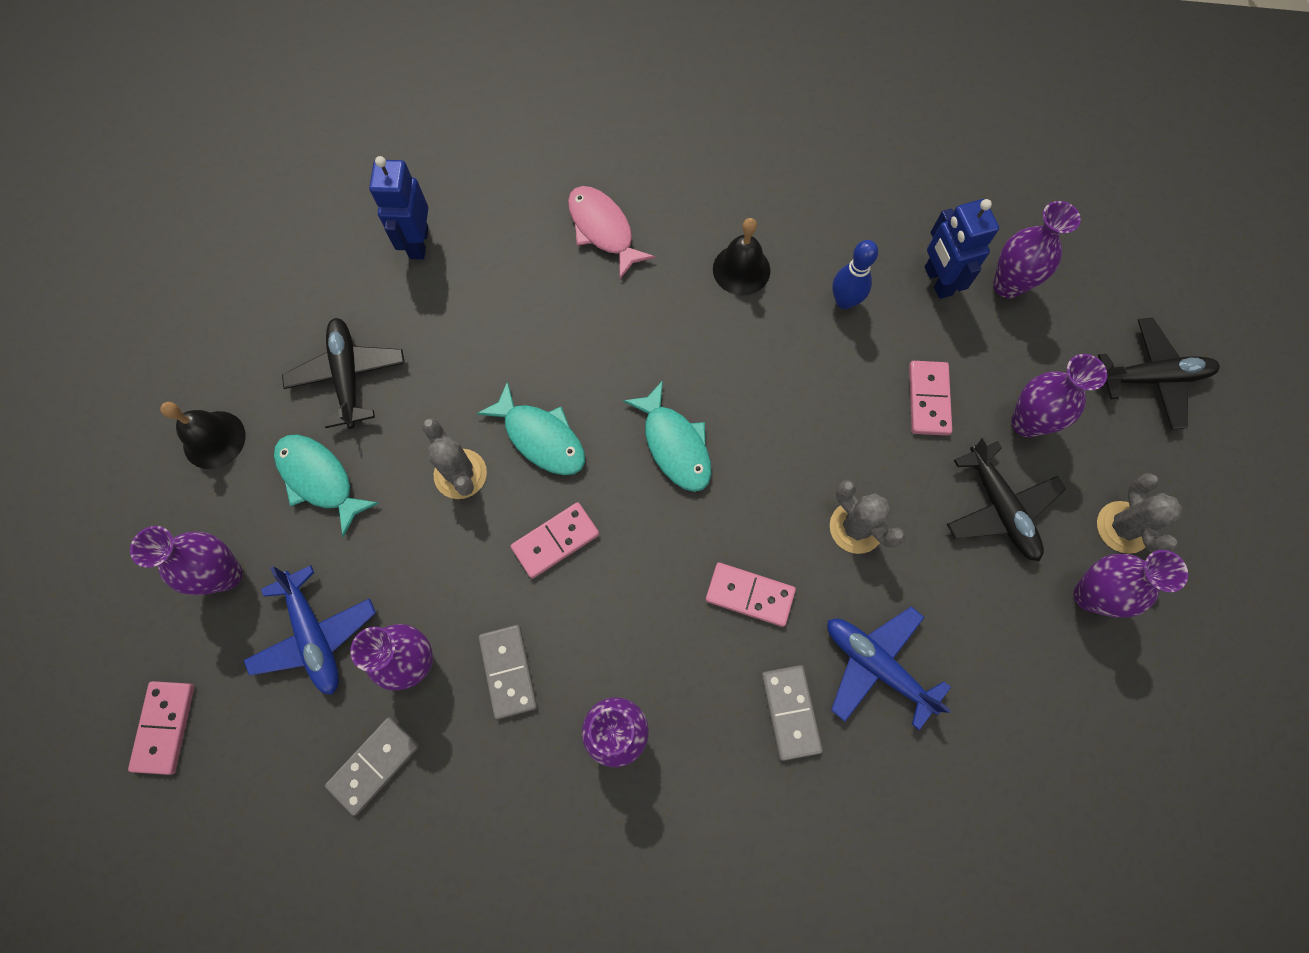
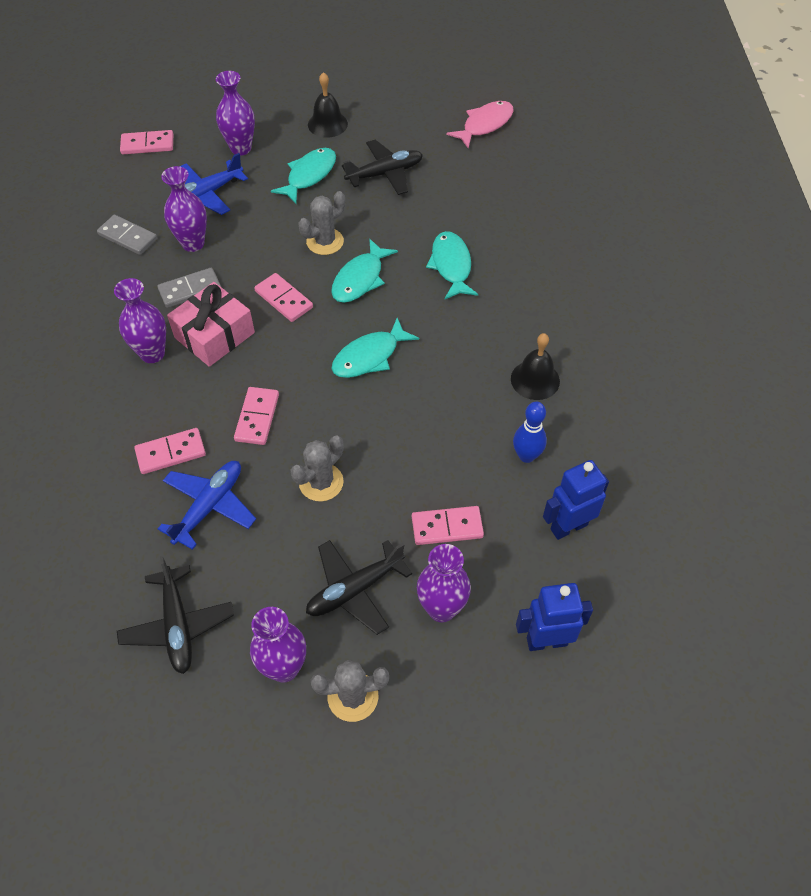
camera: 80 degrees right, 15 degrees down
blue robot [369,156,429,259] -> blue robot moved to [516,583,593,651]
pink fish [568,186,655,279] -> pink fish moved to [446,101,514,148]
grey domino [762,665,823,761] -> pink domino [135,428,206,474]
purple vase [993,201,1081,298] -> none
black plane [1098,318,1220,430] -> black plane moved to [117,556,234,674]
none -> pink gift [167,282,255,367]
none -> turquoise fish [426,231,478,300]

